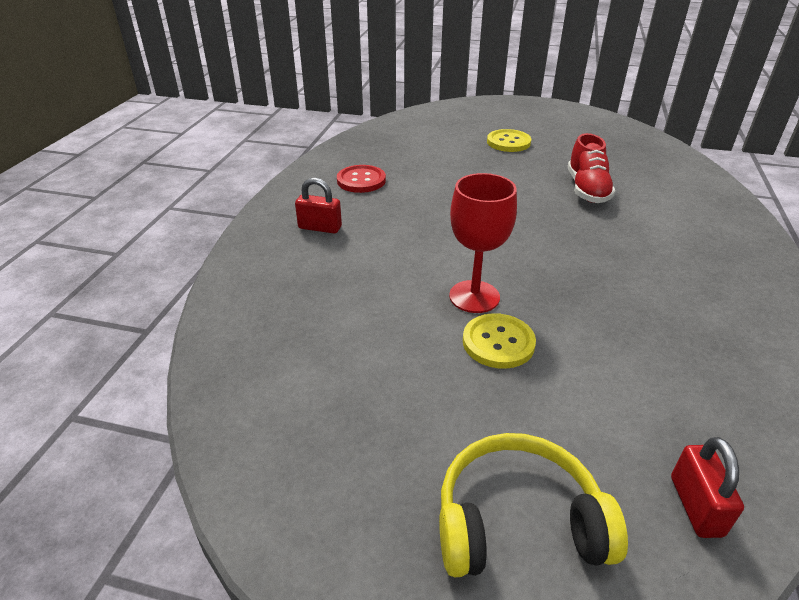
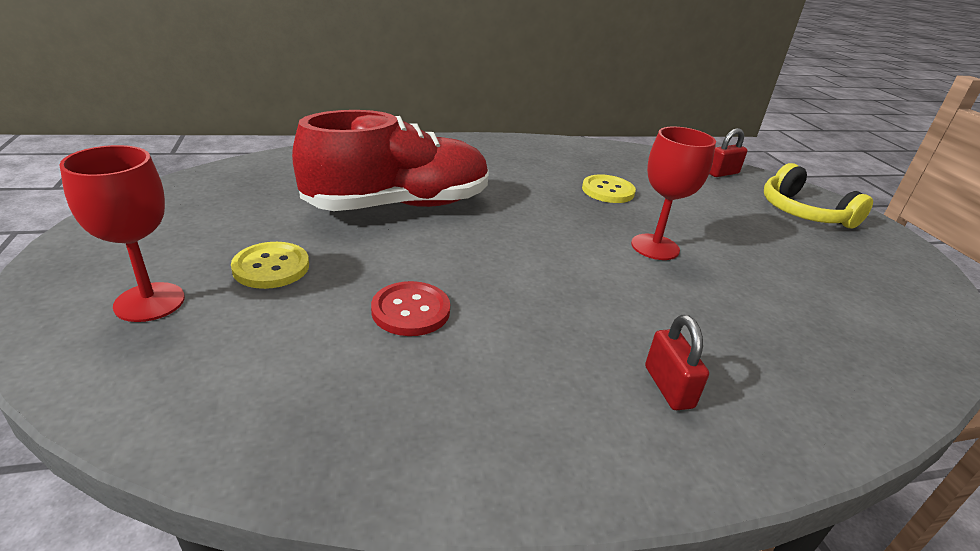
camera: 120 degrees left, 5 degrees down
red button [337,165,386,193] -> red button moved to [371,281,450,336]
yellow button [463,313,536,369] -> yellow button moved to [582,174,636,203]
red shoe [568,133,615,203] -> red shoe [292,110,489,211], size x1.83
none -> red goblet [60,145,185,322]

